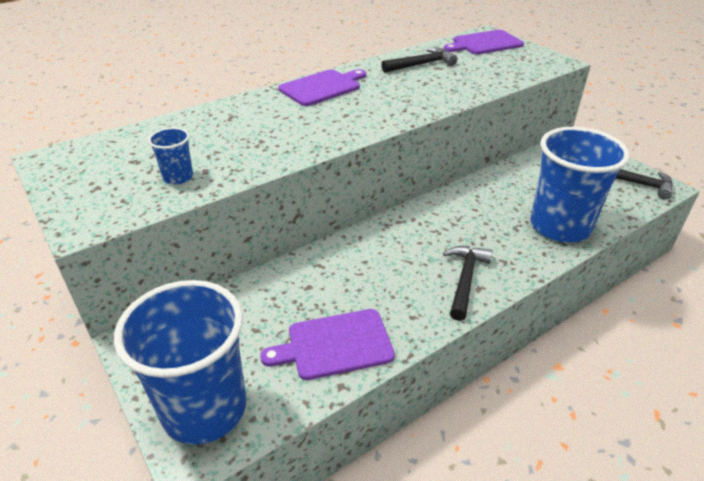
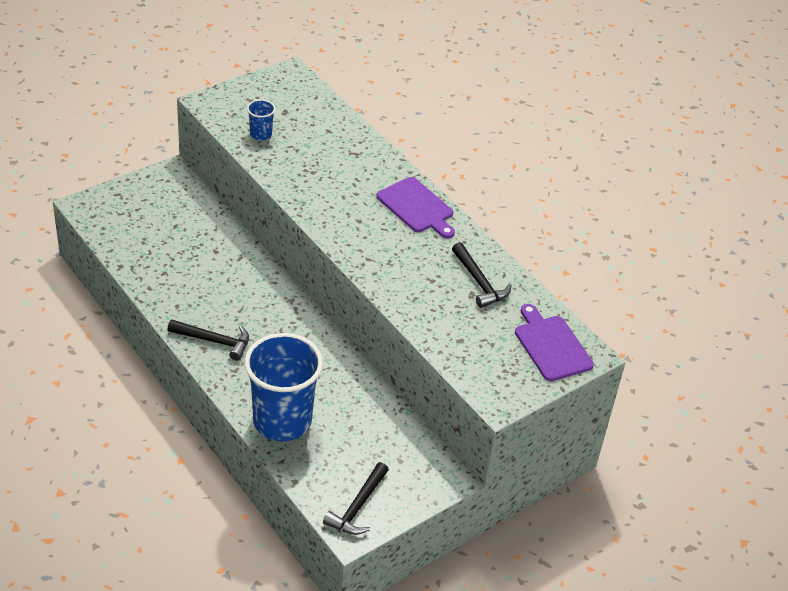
camera: 85 degrees right, 5 degrees up
blue cup [114,280,246,445] -> none
purple cutting board [260,309,395,380] -> none

